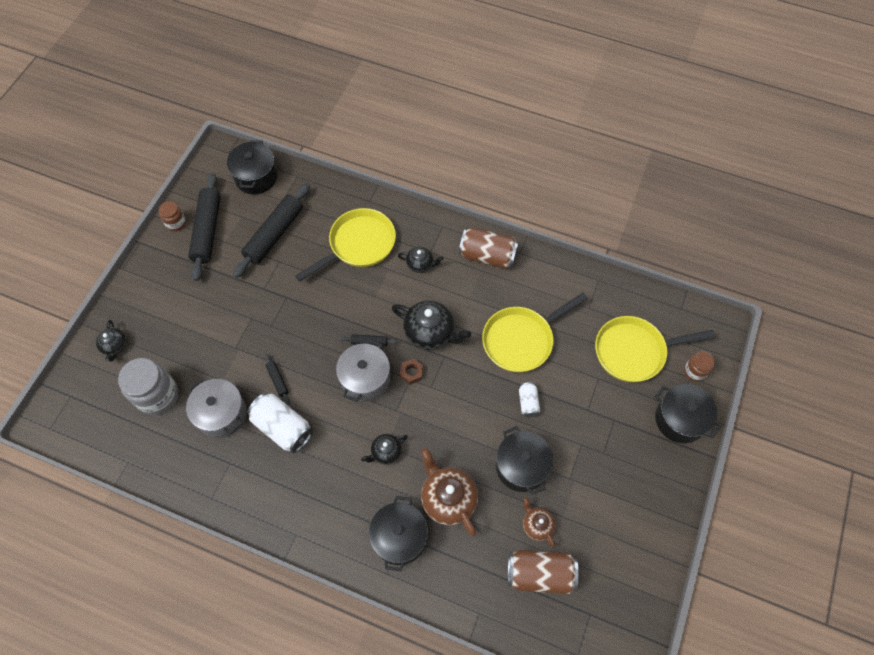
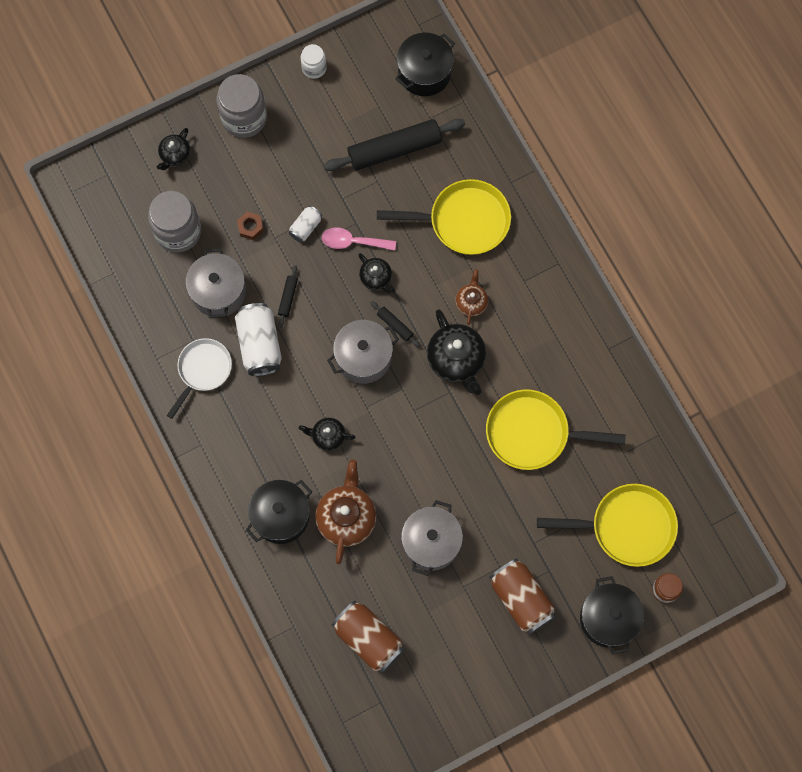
camera: 40 degrees right, 10 degrees up
brown jar [159,201,186,232] -> white jar [301,44,327,79]
black rolling pin [188,173,221,281] -> none
black teapot [398,247,444,273] -> black teapot moved to [358,253,395,293]
brown nut [400,359,423,385] -> brown nut moved to [237,212,264,240]
brown can [459,228,519,269] -> brown can moved to [489,558,556,634]
black pot [496,426,553,495] -> grey pot [401,500,463,576]
white can [519,382,540,417] -> white can moved to [289,206,322,242]
brown teapot [523,497,555,547] -> brown teapot moved to [455,269,488,325]
yellow pan [595,316,716,382] -> yellow pan turned 150 degrees clockwise [537,484,678,567]
none -> white pan [167,338,232,419]
none -> grey jar [216,74,267,138]
none -> pink spoon [322,227,396,251]

